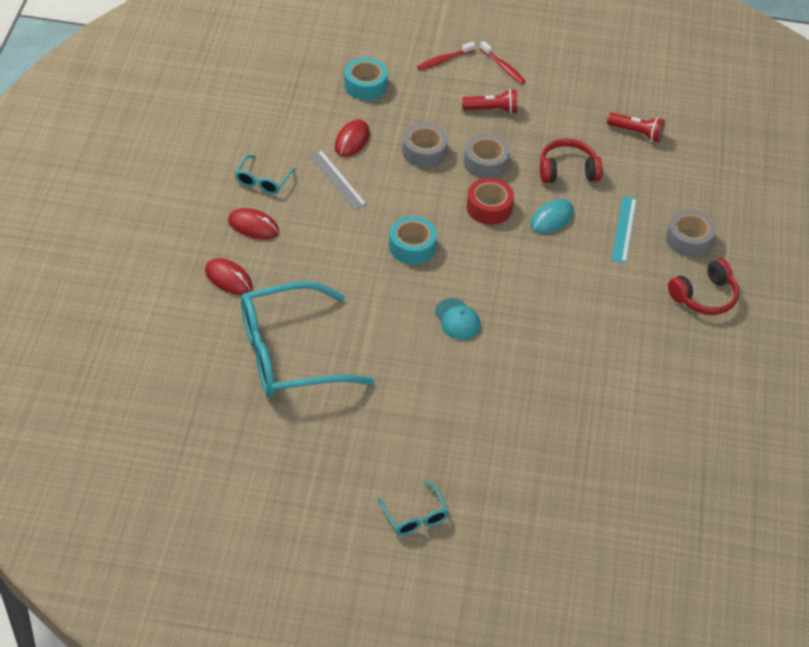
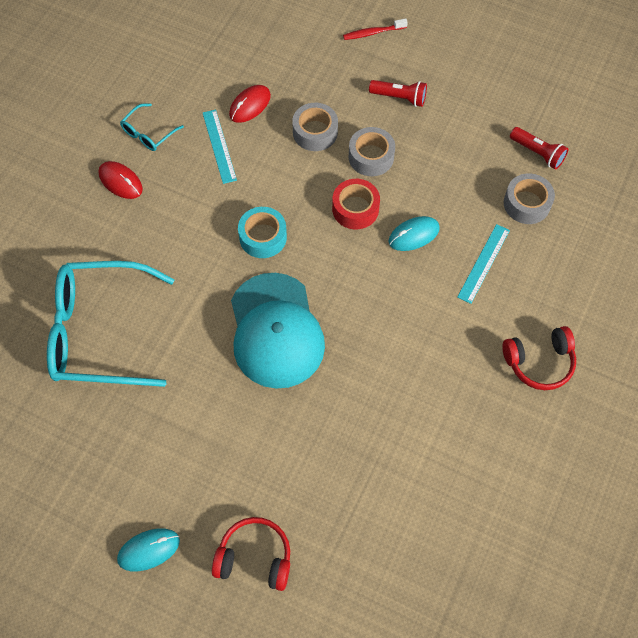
camera: 20 degrees right, 15 degrees up
red mouse [205,258,253,295] -> none
grey ruler [309,149,367,210] -> turquoise ruler [203,110,237,184]
turquoise tape [344,58,388,100] -> none
turquoise glasses [377,482,449,536] -> turquoise mouse [117,528,180,571]
turquoise cap [435,298,481,340] -> turquoise cap [231,273,325,389], size x2.27
red toothbrush [480,41,526,84] -> none
red headphones [540,138,603,183] -> red headphones moved to [212,517,290,591]
grey tape [666,210,716,257] -> grey tape moved to [504,173,555,224]

